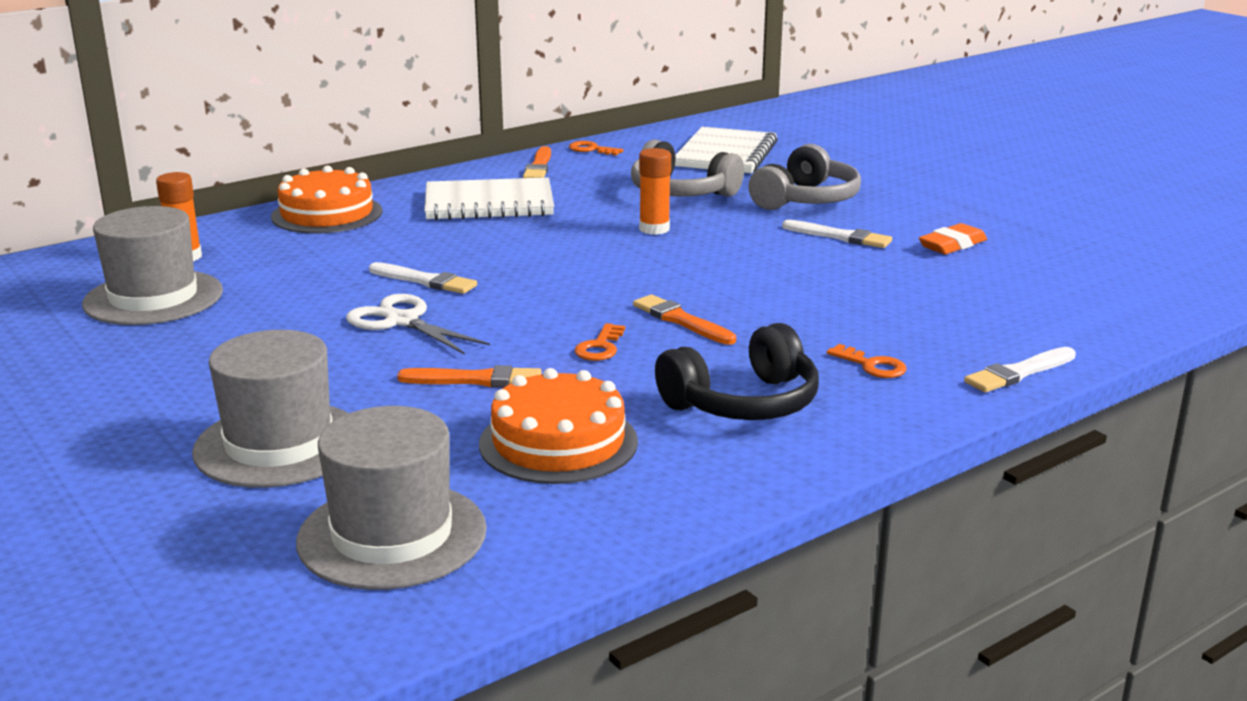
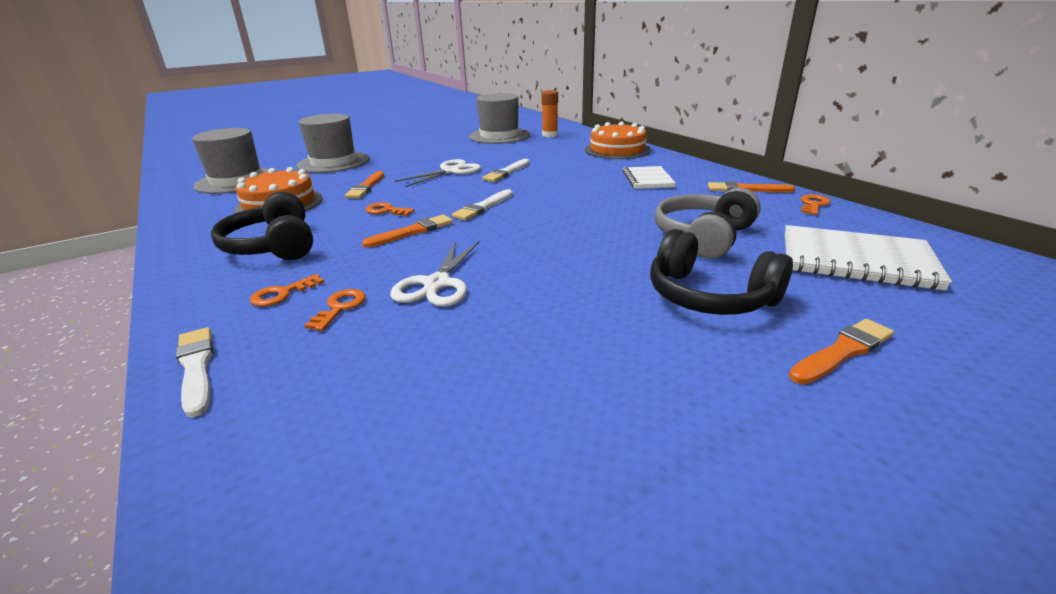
camera: 95 degrees right, 5 degrees up
white notebook [424,177,554,220] -> white notebook [623,166,676,189], size x0.62
orange glue stick [639,148,671,235] -> none
grey headphones [749,144,861,210] -> black headphones [650,229,793,315]
white brush [782,220,892,248] -> white brush moved to [452,189,513,221]
orange eraser [919,223,987,254] -> none
none -> orange key [304,289,366,331]
none -> white scissors [390,241,479,307]
none -> orange brush [789,319,894,384]

